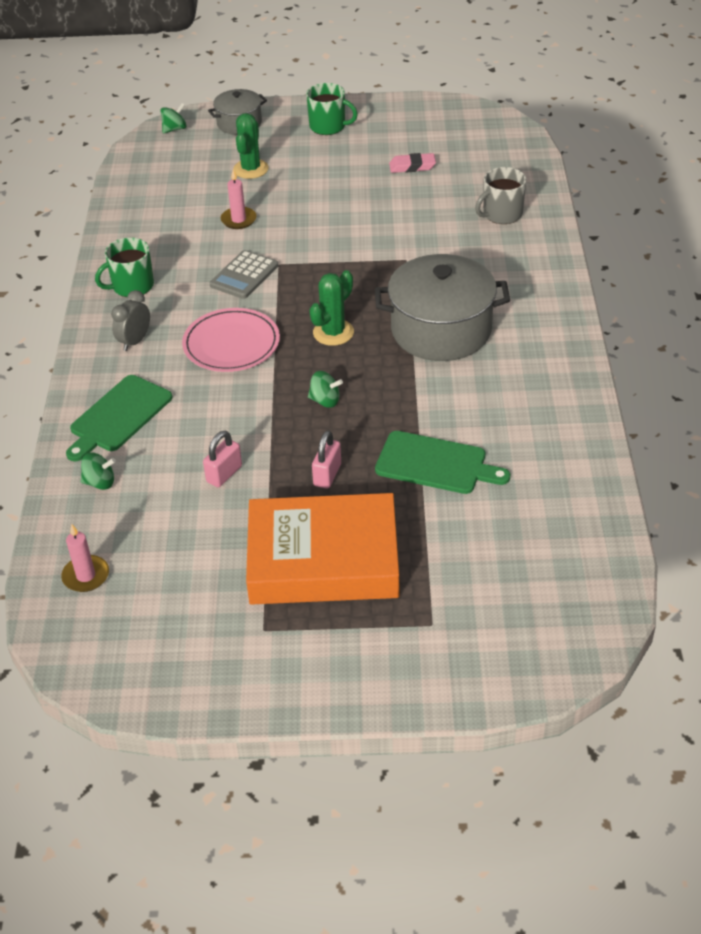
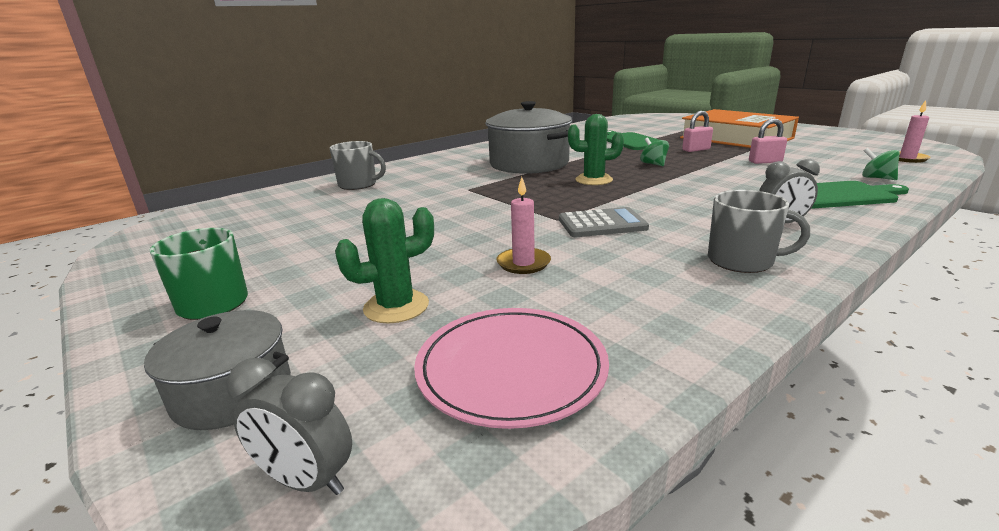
camera: 130 degrees left, 20 degrees down
green mug [95,238,154,297] -> grey mug [708,190,810,273]
green spinning top [160,103,187,133] -> grey clock [227,358,352,495]
pink plate [182,308,280,372] -> pink plate moved to [414,308,609,429]
pink eraser [389,153,436,173] -> none

